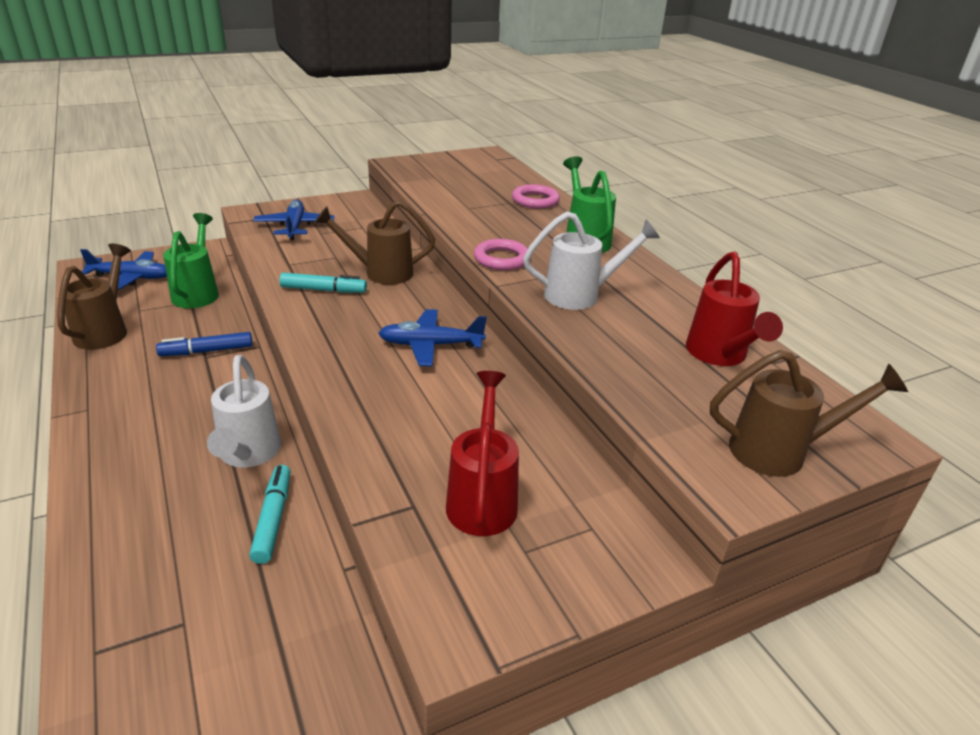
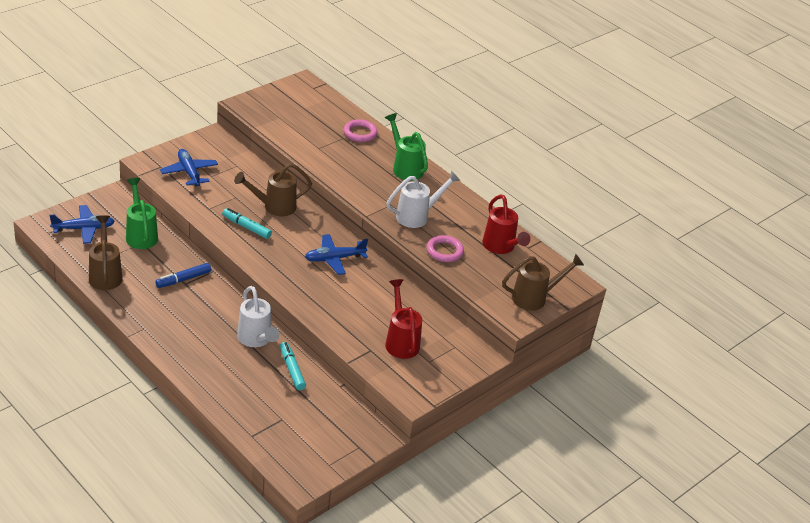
camera: 20 degrees left, 5 degrees up
turquoise marker [279,273,367,293] -> turquoise marker turned 135 degrees counterclockwise [222,208,272,239]
pink ring [474,239,528,270] -> pink ring moved to [427,235,464,262]

